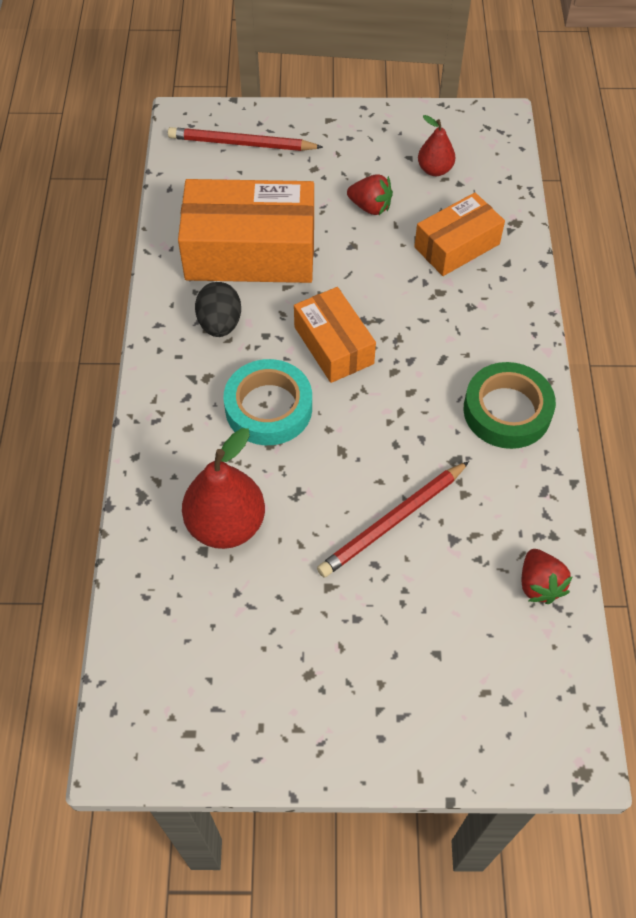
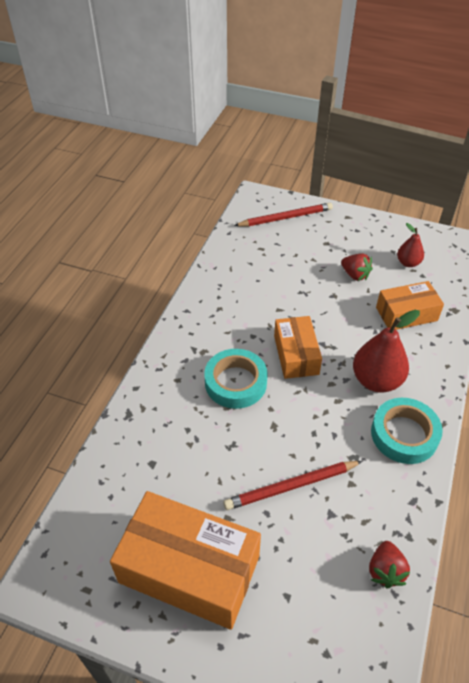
camera: 20 degrees right, 10 degrees down
red pencil [168,127,323,151] -> red pencil turned 135 degrees clockwise [234,203,333,226]
orange box [178,179,314,283] -> orange box moved to [110,491,261,630]
red pear [182,428,265,549] -> red pear moved to [353,310,420,393]
black egg [195,282,241,337] -> none
green tape [463,362,556,449] -> turquoise tape [371,398,443,464]

